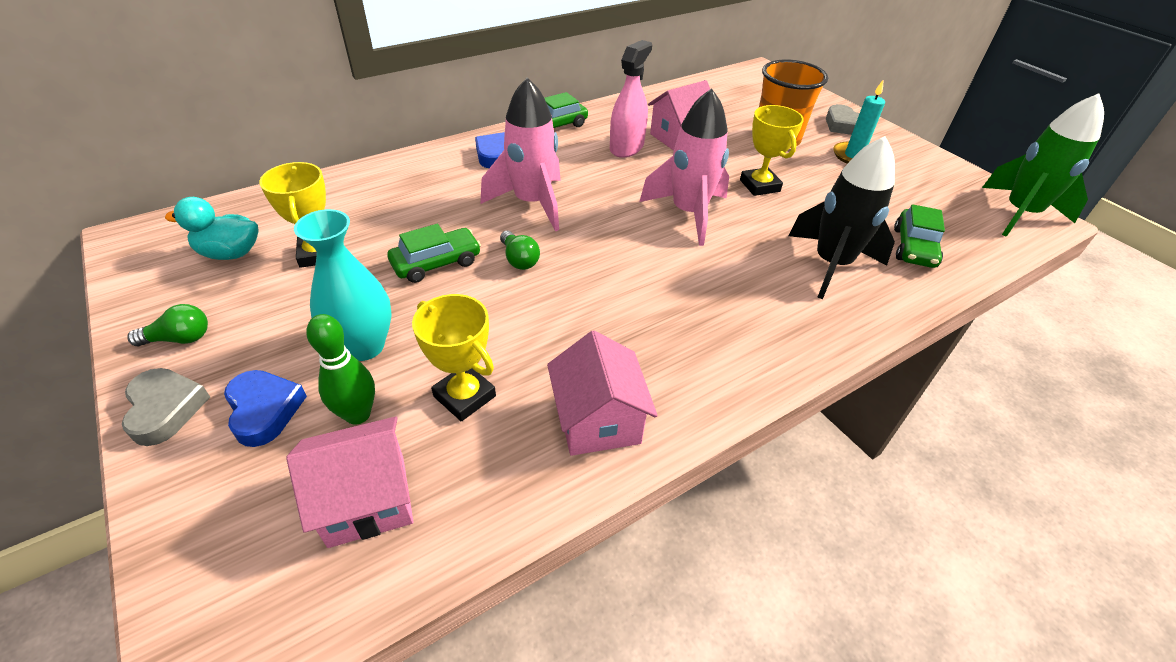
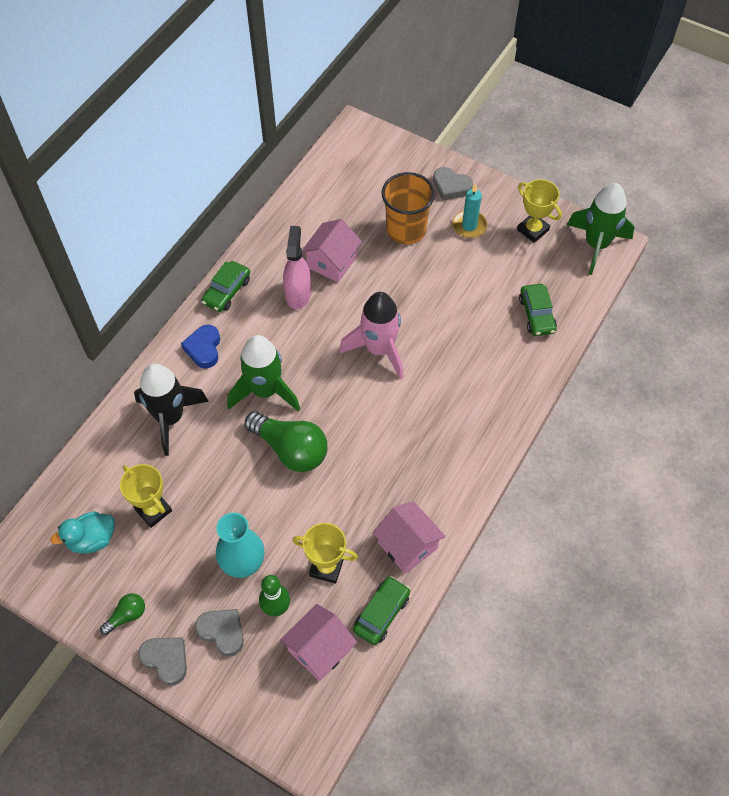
camera: 25 degrees left, 15 degrees up
blue heart [224,370,307,447] -> grey heart [195,609,244,656]
green car [387,224,481,283] -> green car moved to [353,576,410,645]
pink rocket [480,77,561,231] -> green rocket [227,335,300,412]
green light bulb [500,231,540,270] -> green light bulb [245,411,327,472], size x2.04
yellow trophy [740,105,804,196] -> yellow trophy moved to [517,179,562,243]
black rocket [789,136,895,299] -> black rocket moved to [134,363,209,456]

